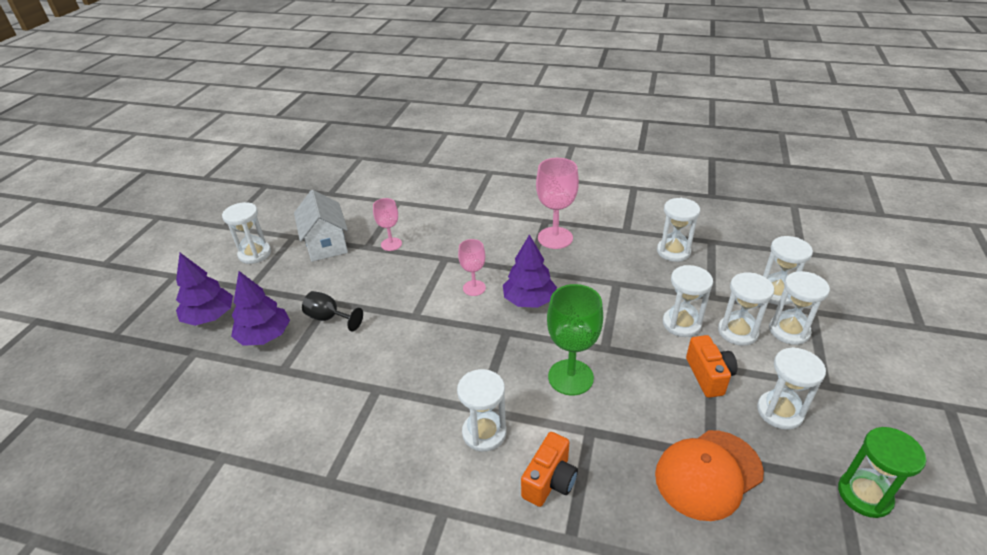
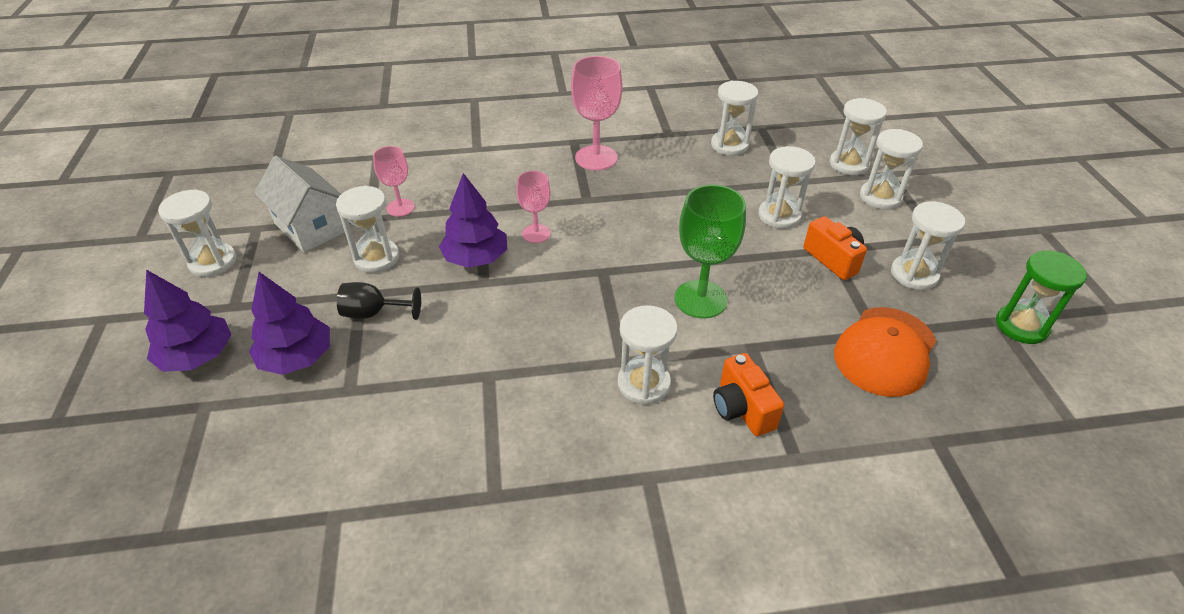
camera: 25 degrees left, 5 degrees up
purple tree [503,234,557,308] -> purple tree moved to [439,173,507,268]
orange camera [521,432,578,507] -> orange camera turned 150 degrees clockwise [713,353,784,436]
white hourglass [718,273,774,346] -> white hourglass moved to [336,186,399,273]

